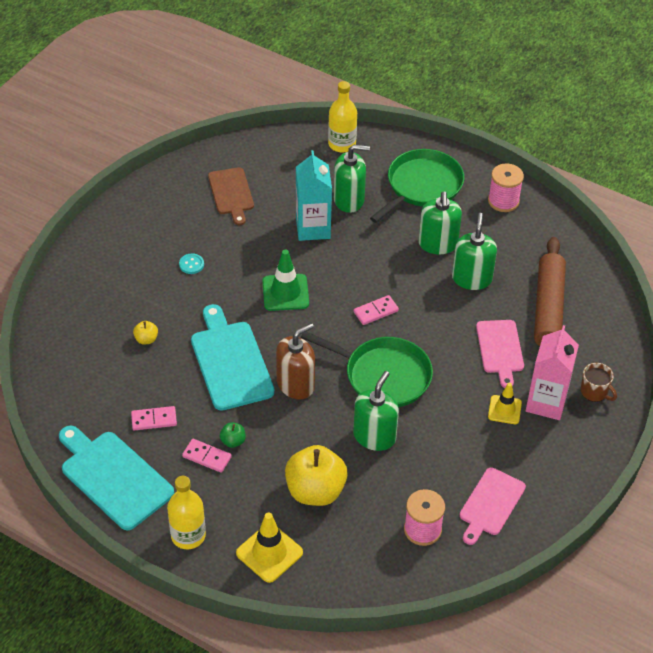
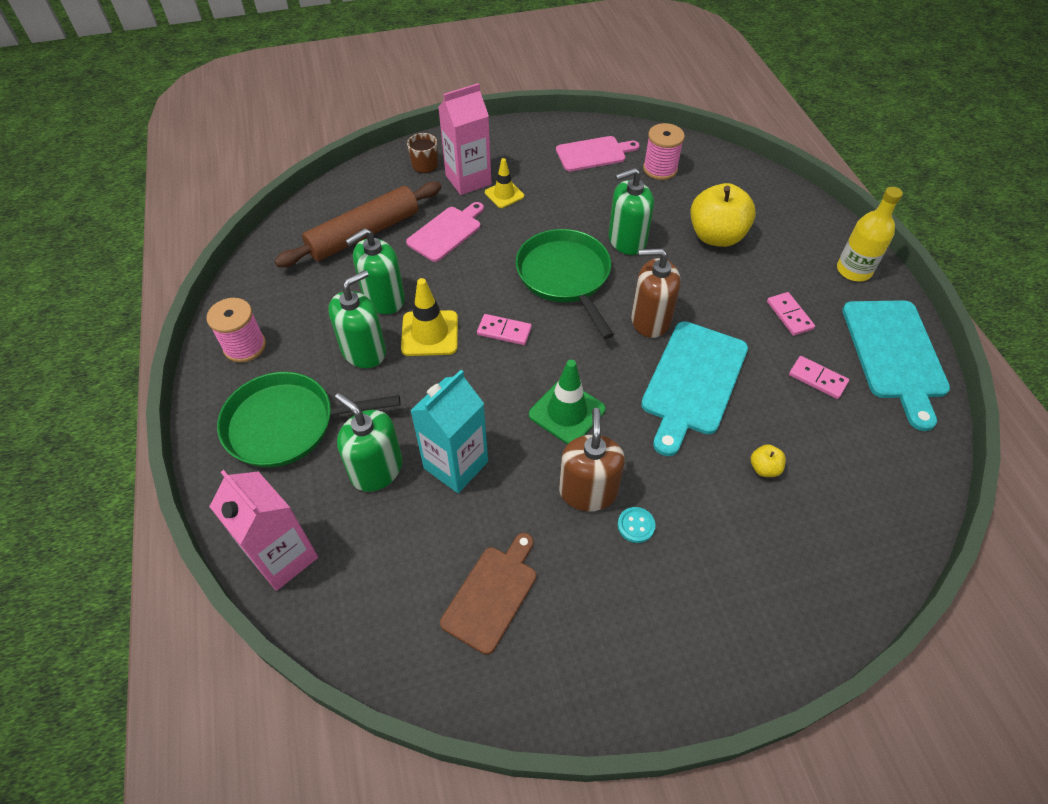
camera: 135 degrees left, 5 degrees up
green apple [220,423,246,448] -> none
yellow traffic cone [236,512,303,583] -> yellow traffic cone moved to [401,278,458,356]
yellow bottle [328,81,357,153] -> pink carton [209,470,318,591]
none -> brown soap dispenser [559,408,625,511]

